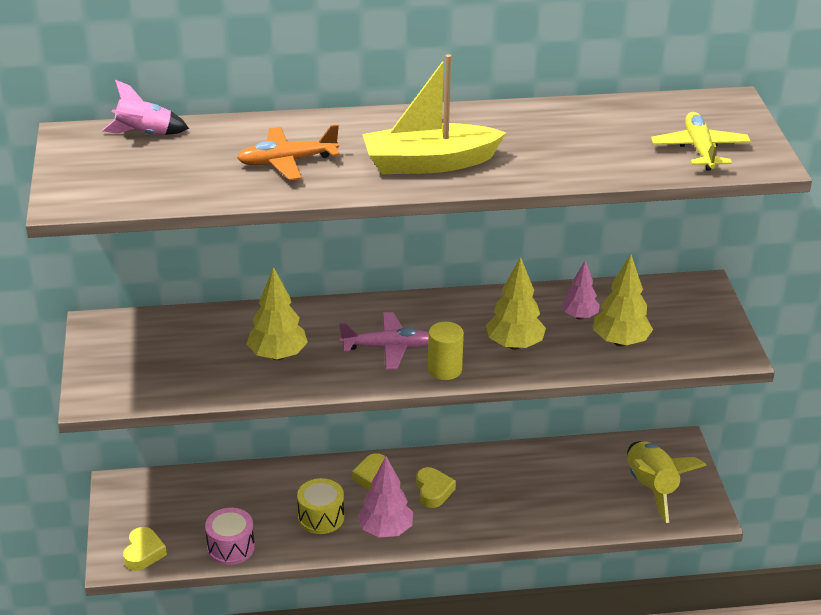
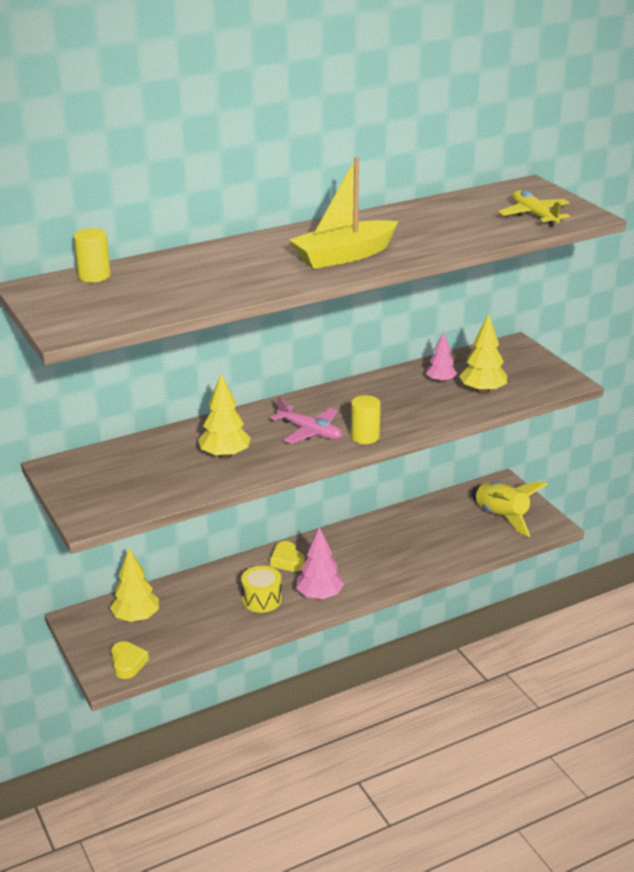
camera: 20 degrees left, 5 degrees down
pink rocket [102,80,189,135] -> yellow cylinder [74,228,111,282]
pink drum [205,508,255,565] -> none
orange plane [237,125,339,180] -> none
pink plane [339,312,429,370] -> pink plane turned 60 degrees clockwise [271,397,342,444]
yellow heart [416,467,456,508] -> none
yellow tree [486,257,546,350] -> yellow tree moved to [110,548,159,622]

